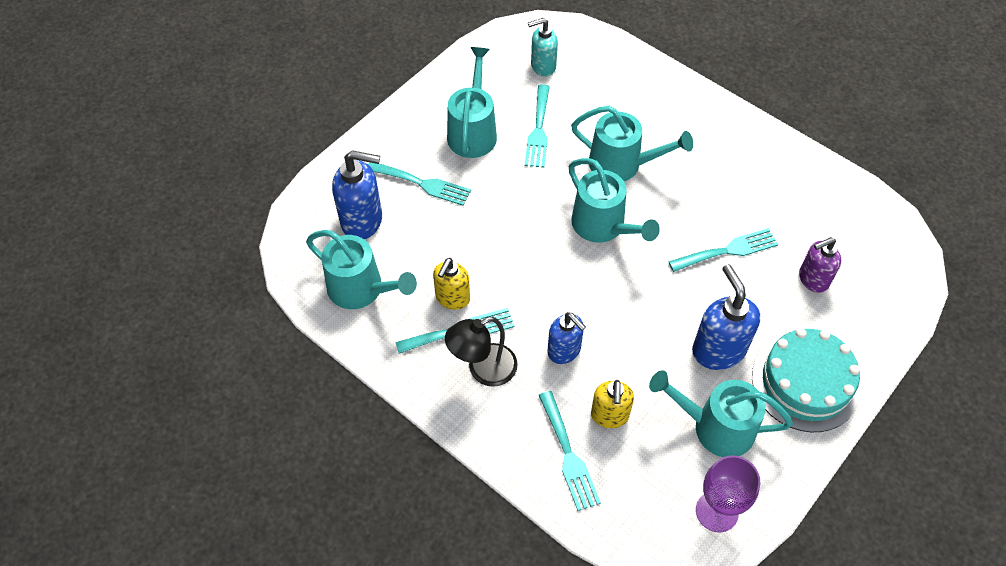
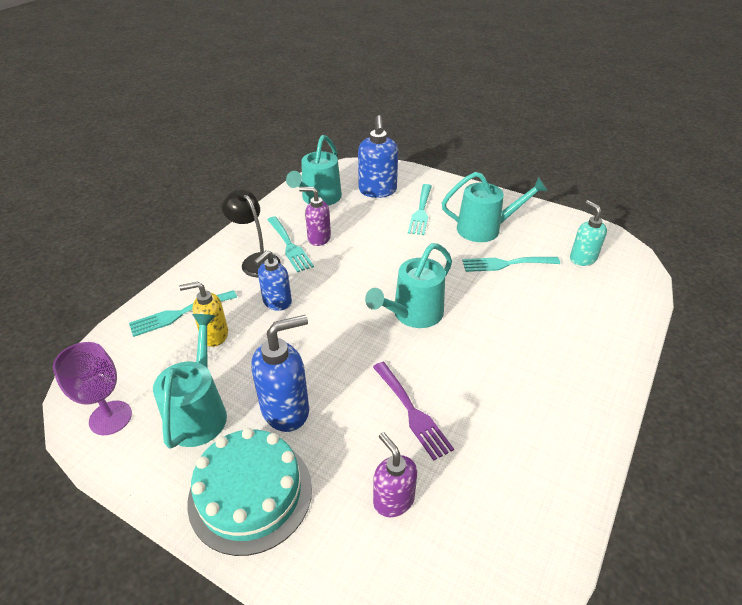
camera: 80 degrees right, 15 degrees down
yellow soap dispenser [433,258,470,310] -> purple soap dispenser [299,187,331,246]
turquoise watering can [571,106,693,181] -> none
turquoise fork [668,228,778,272] -> purple fork [373,362,454,461]

